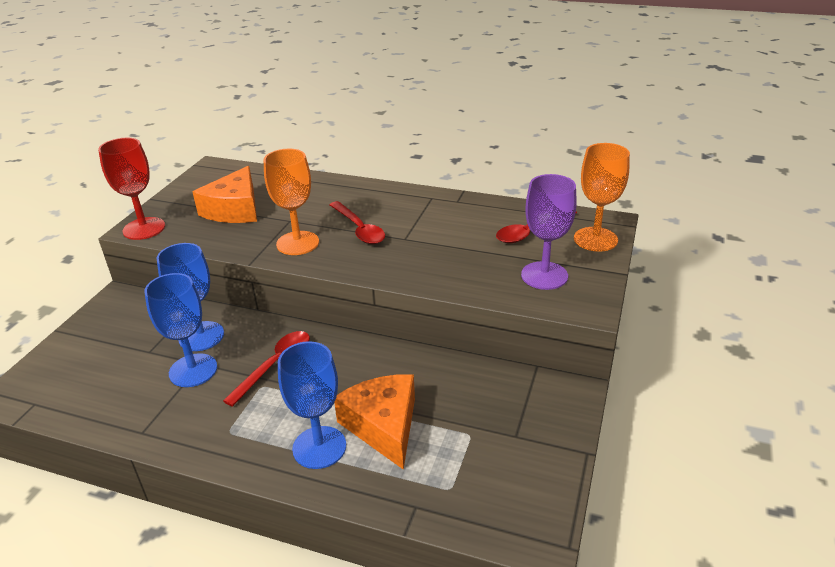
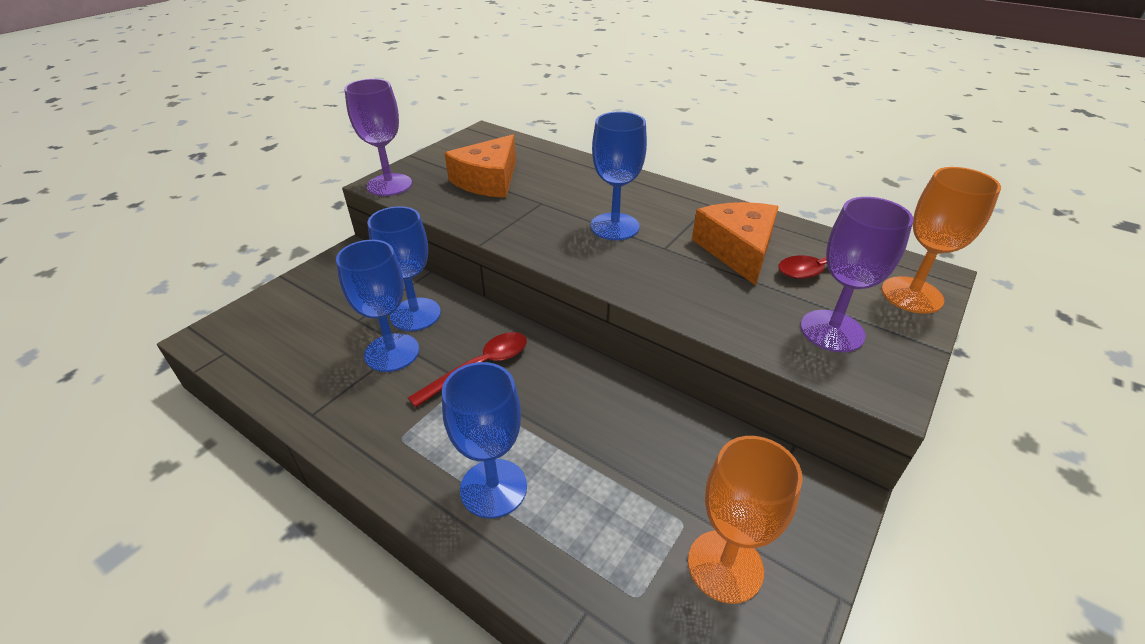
camera: 15 degrees right, 5 degrees up
red goblet [98,138,165,240] -> purple goblet [344,79,412,196]
orange goblet [264,149,319,255] -> orange goblet moved to [688,436,803,604]
red spoon [330,201,385,244] -> blue goblet [591,111,647,240]
orange cheese [334,374,415,470] -> orange cheese moved to [692,202,779,286]

